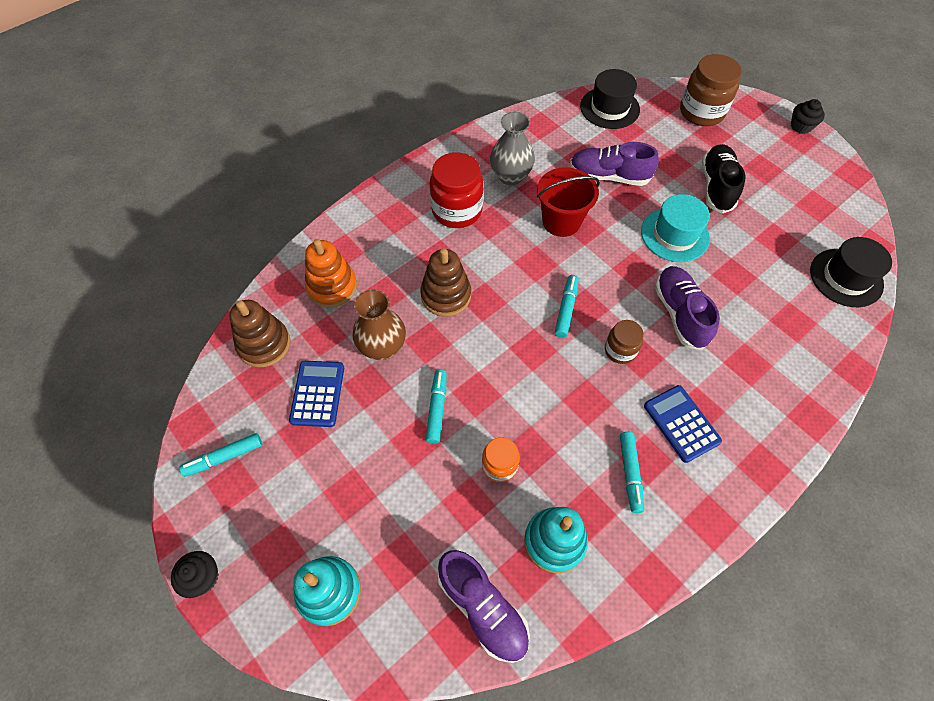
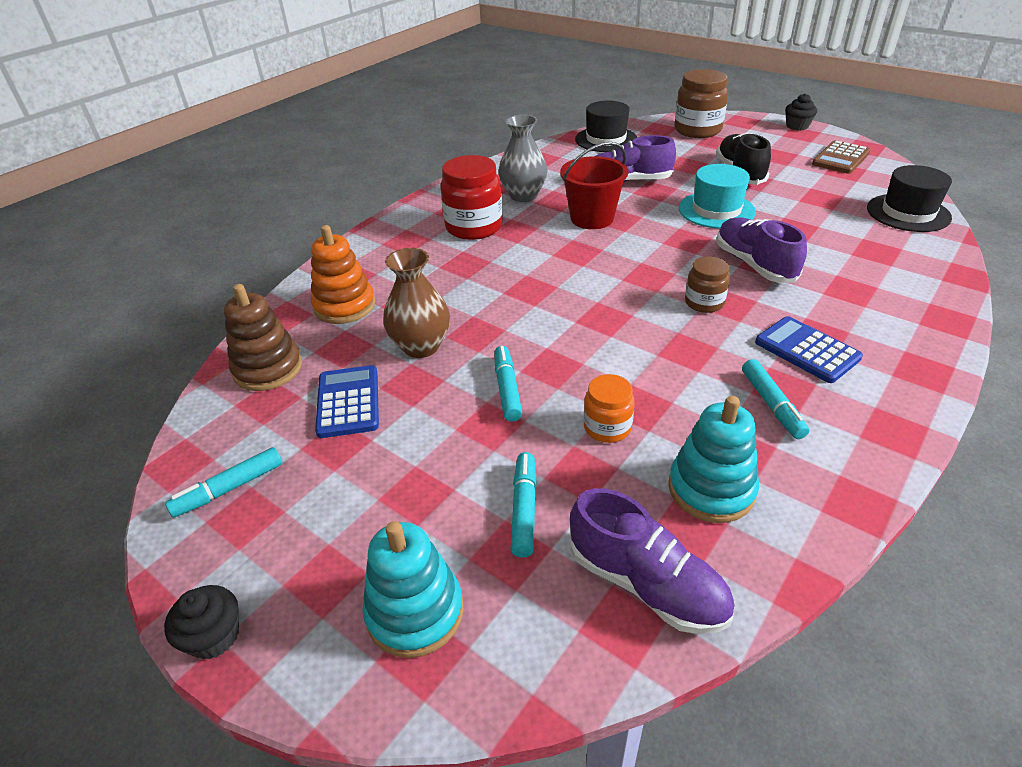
camera: 10 degrees left, 20 degrees down
brown stacking toy [420,248,471,317] -> none
turquoise marker [555,275,579,338] -> turquoise marker moved to [510,452,537,558]
none -> brown calculator [812,140,870,174]

